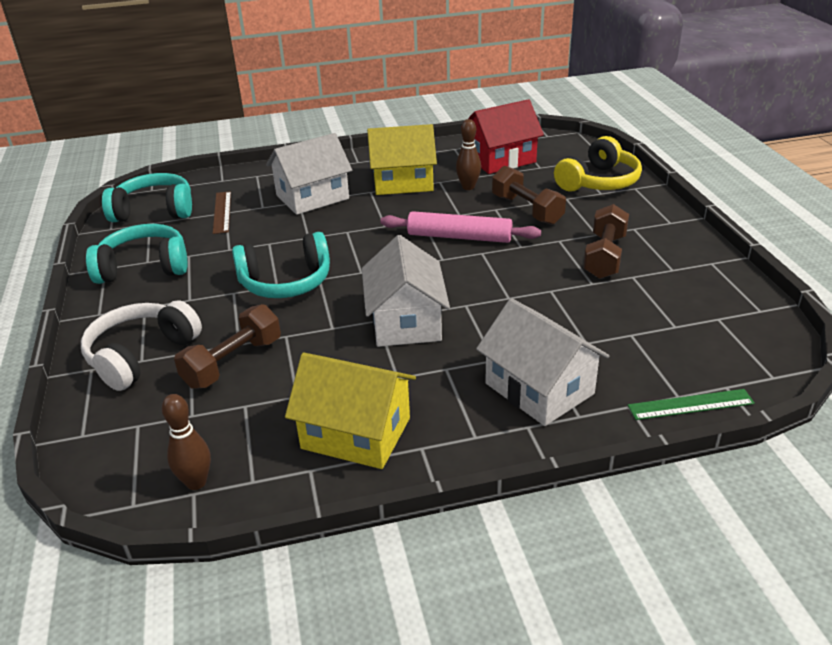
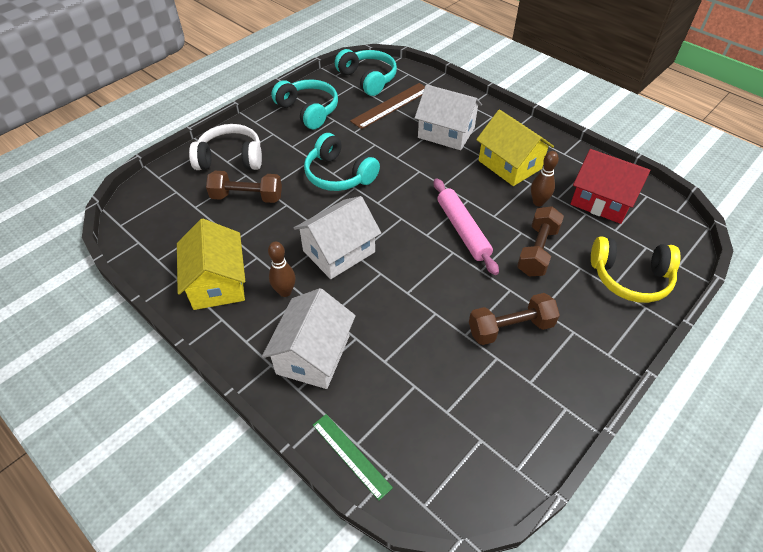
camera: 55 degrees right, 15 degrees up
brown bowling pin [162,394,211,490] -> brown bowling pin moved to [268,241,296,297]
brown ruler [213,191,231,234] -> brown ruler [350,83,425,129], size x1.51

